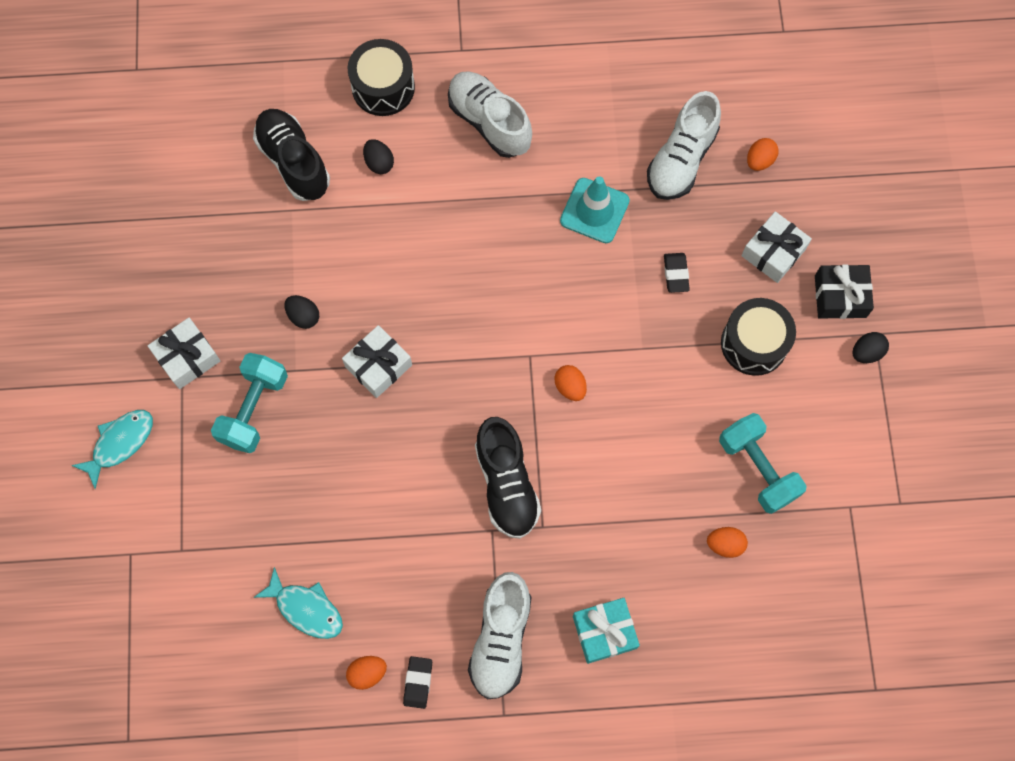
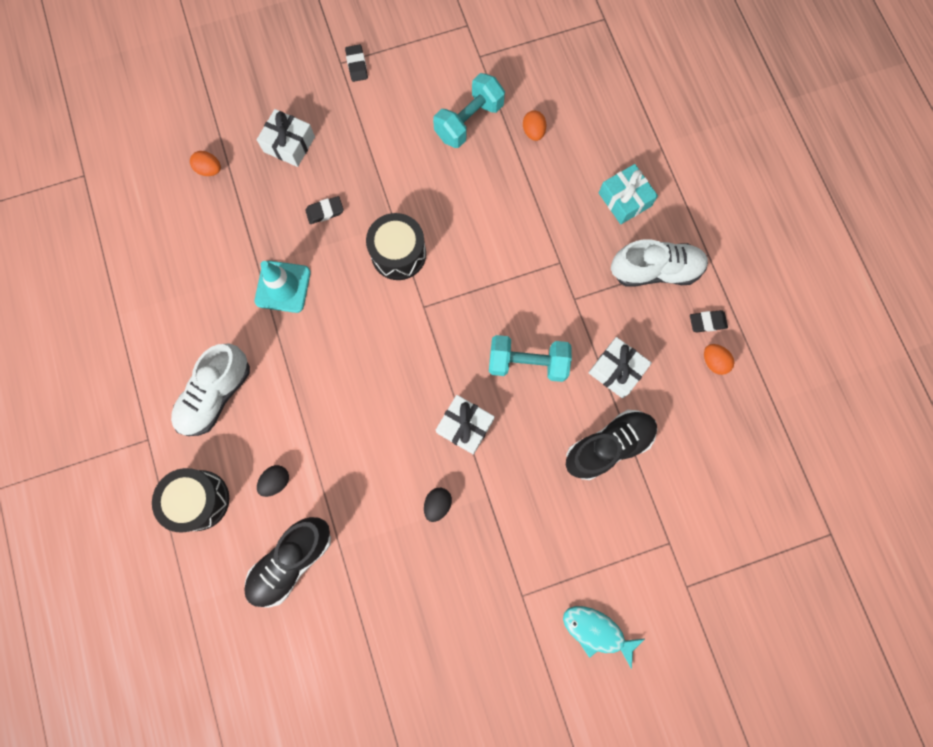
camera: 105 degrees left, 5 degrees up
white gift [148,318,220,389] -> white gift moved to [588,337,652,398]
turquoise dumbbell [211,353,288,453] -> turquoise dumbbell moved to [489,335,572,382]
turquoise fish [253,567,343,639] -> none
black shoe [475,417,541,539] -> black shoe moved to [566,410,657,480]
orange egg [554,365,587,401] -> none
white shoe [647,91,721,200] -> none
black drum [721,298,796,376] -> black drum moved to [366,213,426,280]
black gift [815,264,874,319] -> none
black egg [852,332,889,363] -> black eraser [345,45,368,82]

